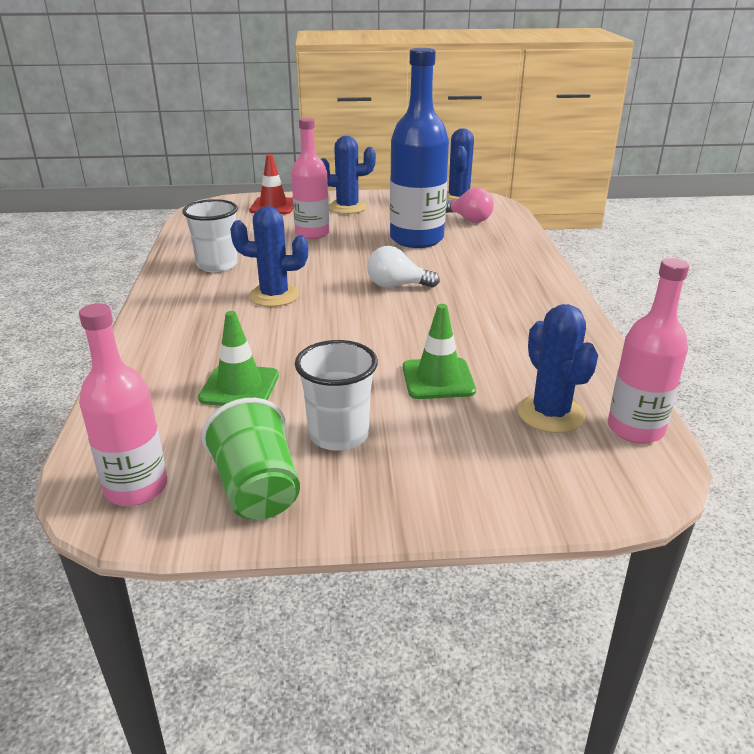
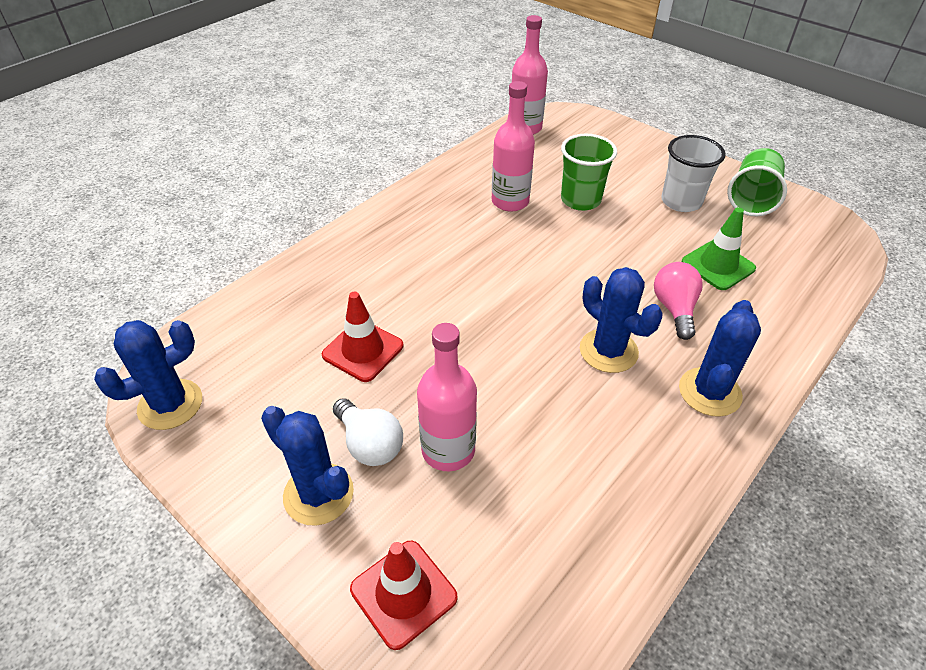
camera: 135 degrees left, 15 degrees up
pink bottle [79,303,167,506] -> pink bottle moved to [492,81,535,212]
white cup [182,199,238,272] -> none
white light bulb [367,246,440,288] -> white light bulb moved to [333,398,403,466]
blue bottle [390,48,449,248] -> red traffic cone [322,292,403,382]
green traffic cone [403,304,476,399] -> green cup [561,134,617,211]
pink light bulb [446,188,494,223] -> pink light bulb moved to [654,262,703,340]
blue cactus [517,304,598,433] -> blue cactus moved to [679,300,761,417]

